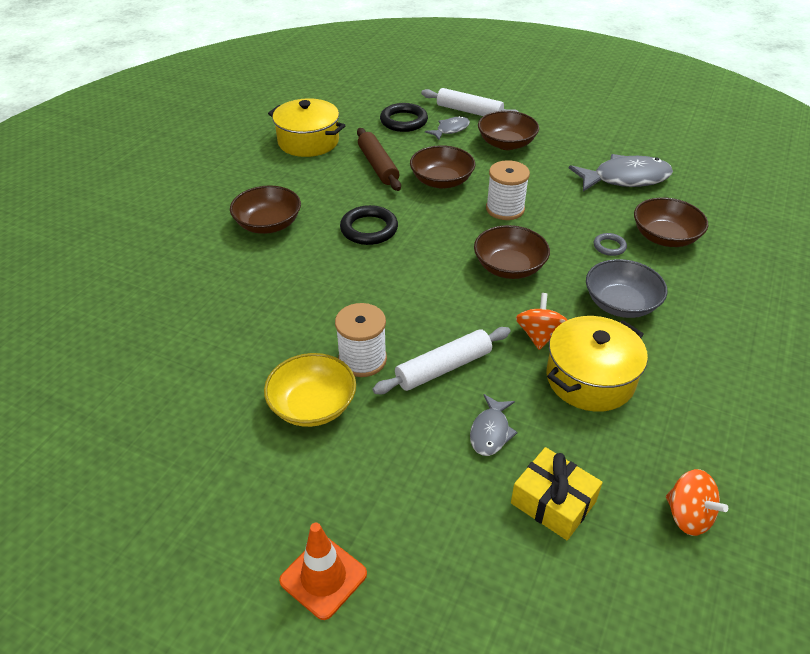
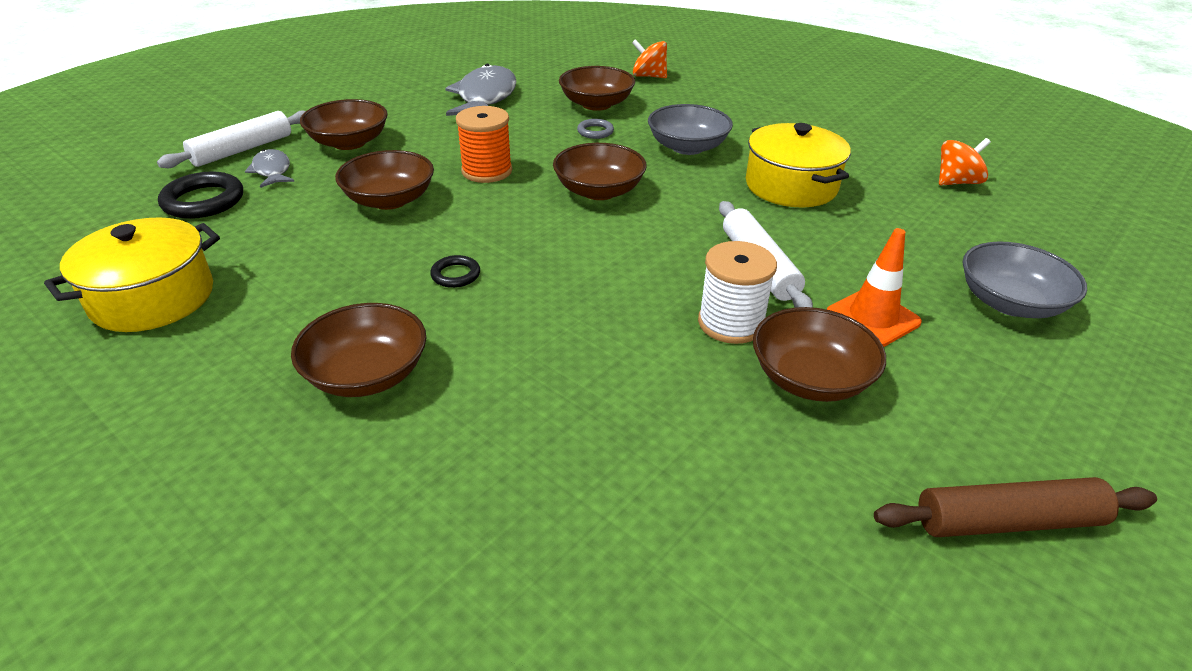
camera: 75 degrees left, 5 degrees down
yellow bowl [264,353,356,427] -> brown bowl [753,307,886,402]
orange traffic cone [279,523,367,620] -> orange traffic cone moved to [827,228,922,347]
black ring [340,205,398,245] -> black ring [430,255,480,288], size x0.55
brown rolling pin [357,128,401,191] -> brown rolling pin moved to [874,477,1157,537]
grey fish [470,394,518,456] -> none
white spool [486,160,530,220] -> orange spool [456,106,512,183]
yellow gift [511,447,603,540] -> none
orange spinning top [516,293,567,350] -> orange spinning top moved to [632,39,667,78]
none -> grey bowl [963,241,1087,318]

